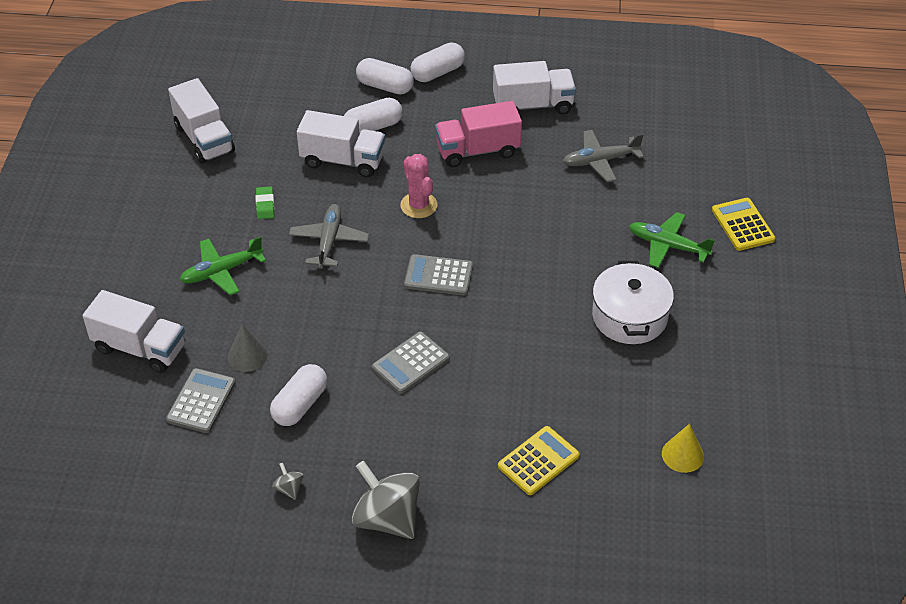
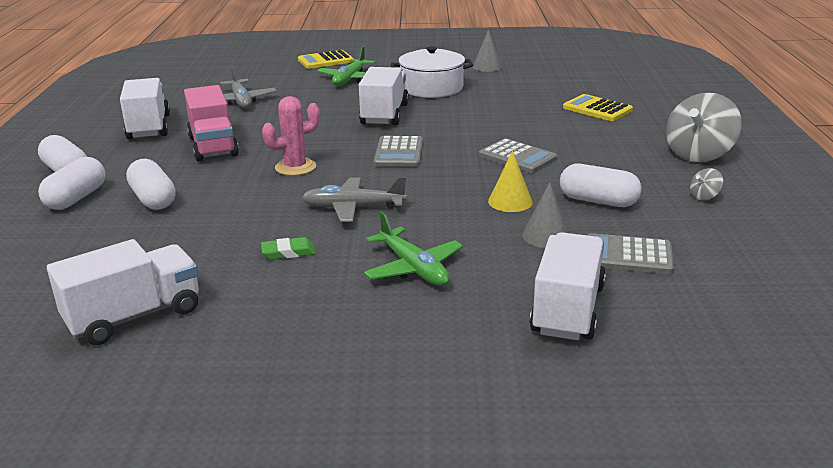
camera: 95 degrees left, 20 degrees down
white truck [297,110,385,177] -> white truck moved to [359,67,409,125]
yellow cone [662,424,704,473] -> yellow cone moved to [488,151,533,212]
none -> grey cone [473,29,503,72]

